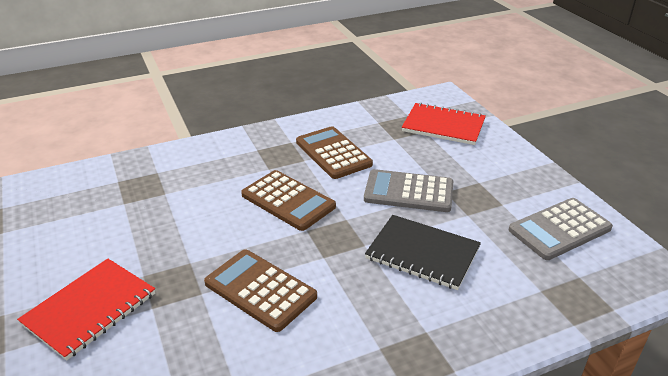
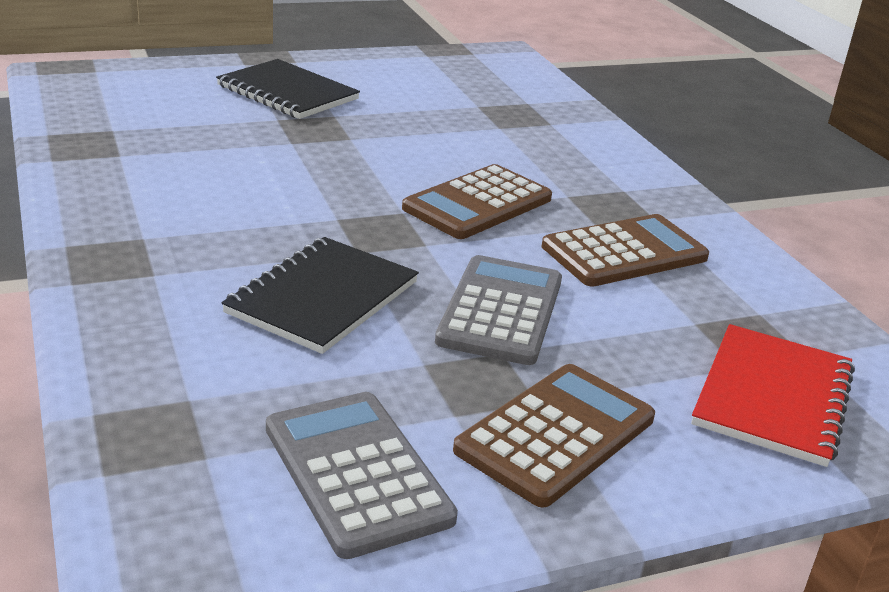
camera: 90 degrees right, 5 degrees down
red notebook [17,259,155,361] -> black notebook [216,59,360,119]
brown calculator [204,249,317,332] -> brown calculator moved to [453,364,655,508]

